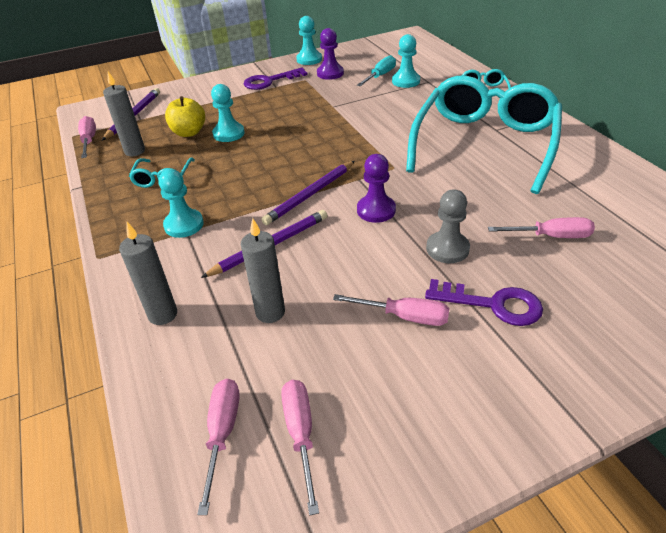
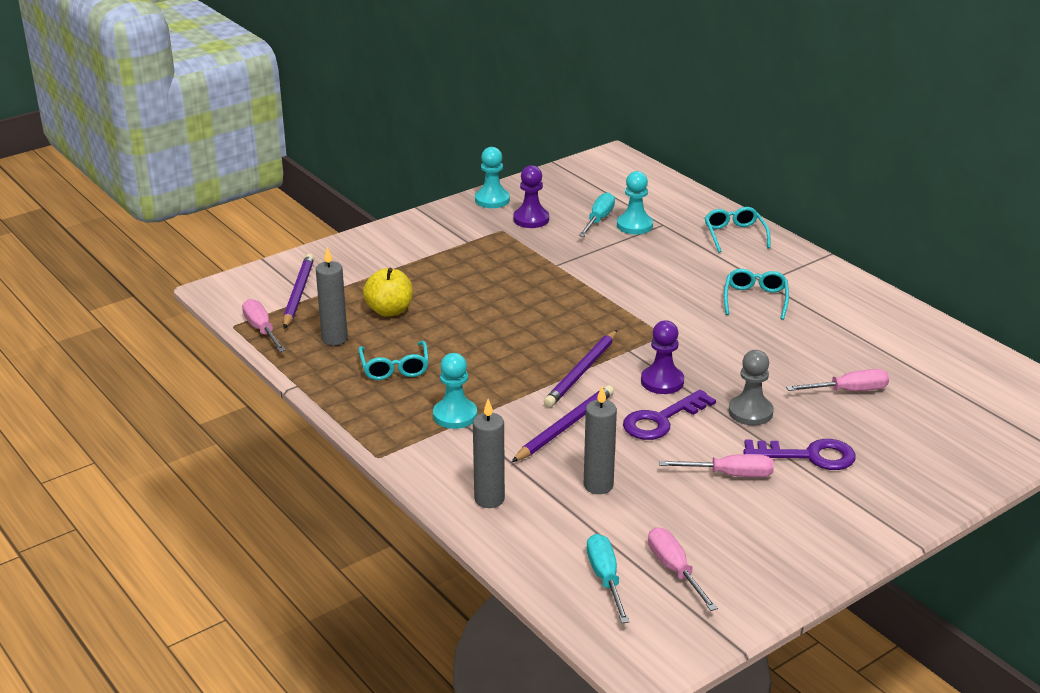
camera: 15 degrees left, 10 degrees down
pink screwdriver [197,379,240,515] -> turquoise screwdriver [587,534,630,623]
turquoise pawn [211,84,245,142] -> none
purple key [244,67,308,90] -> purple key moved to [623,390,716,440]
turquoise glasses [406,76,562,194] -> turquoise glasses [724,269,789,320], size x0.41

